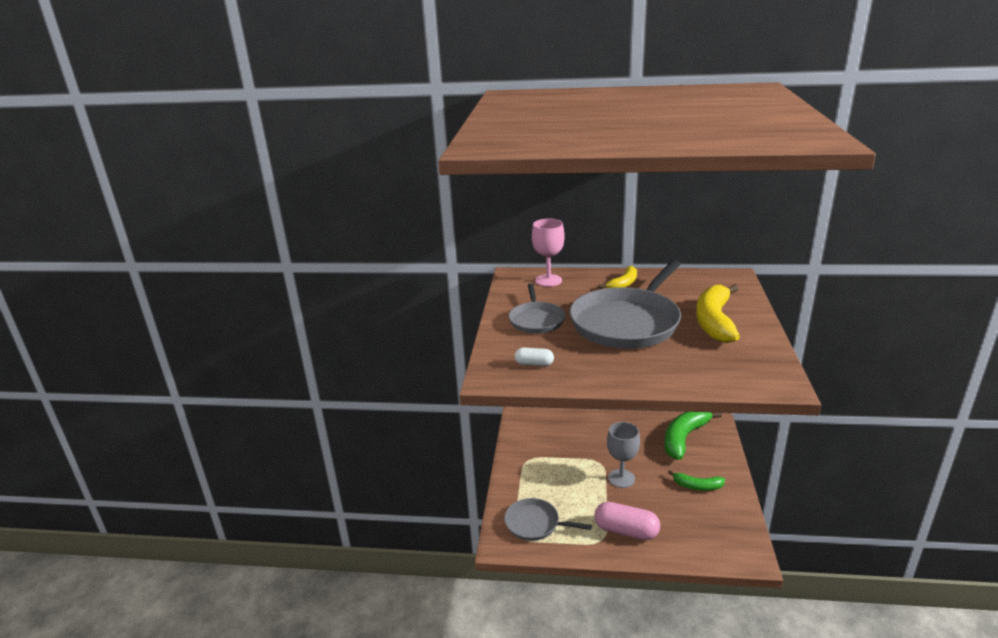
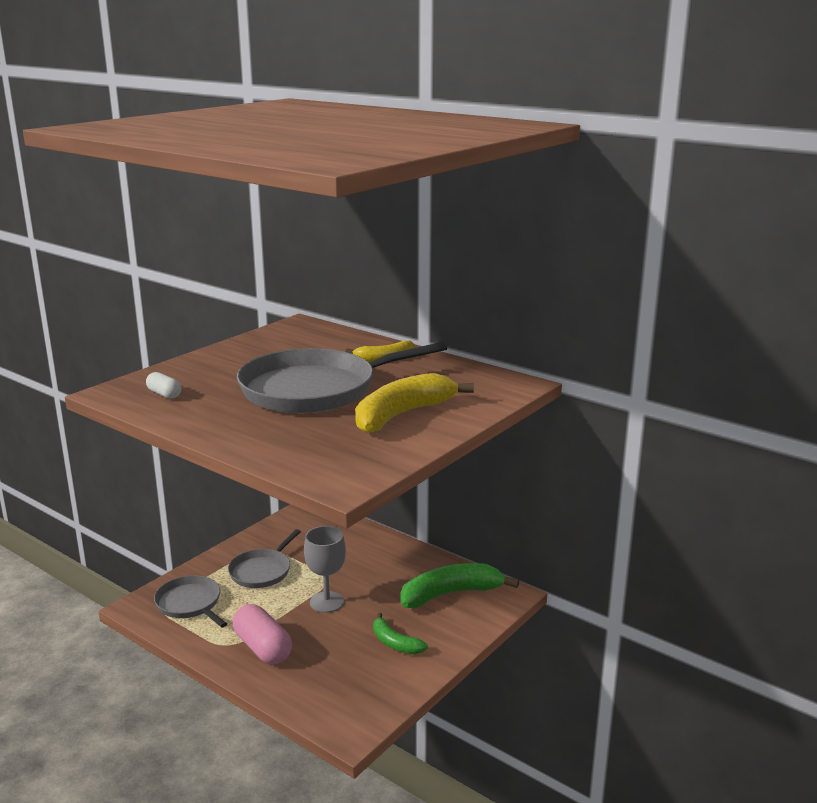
camera: 30 degrees right, 5 degrees down
grey pan [509,283,566,334] -> grey pan moved to [228,529,301,588]
pink goblet [532,219,565,287] -> none

